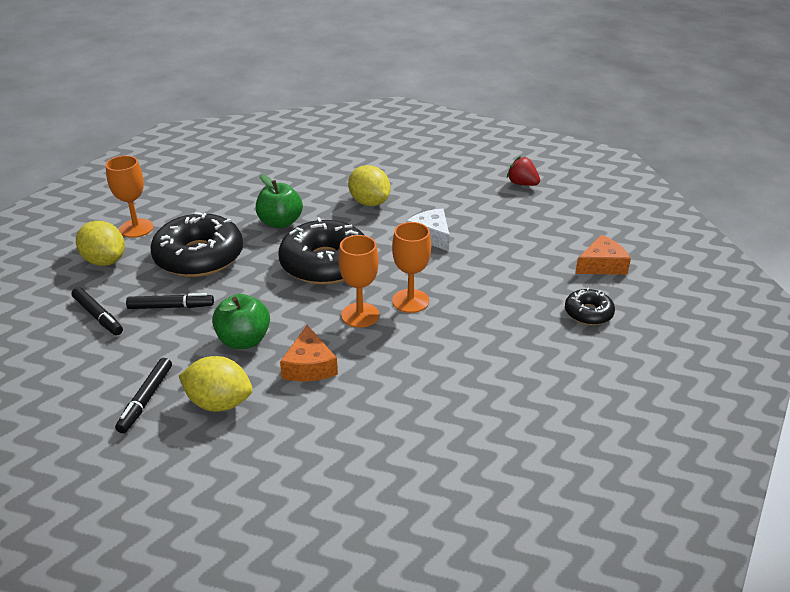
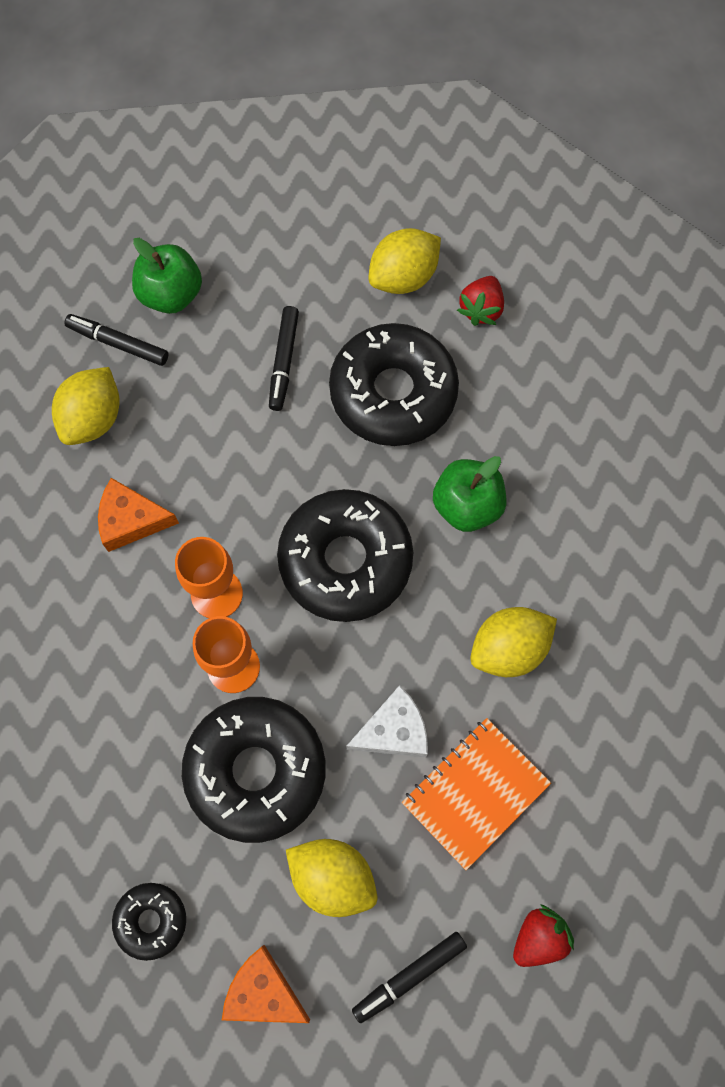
camera: 100 degrees right, 35 degrees up
black marker [71,287,123,335] -> black marker moved to [352,932,467,1023]
orange goblet [105,156,154,238] -> red strawberry [457,276,504,326]
green apple [212,294,270,349] -> green apple moved to [132,238,202,314]
orange cheese [575,235,631,275] -> orange cheese turned 135 degrees clockwise [222,945,310,1023]
none -> black donut [182,697,326,843]
none -> yellow lemon [286,839,378,917]
none -> orange notebook [402,718,551,870]

